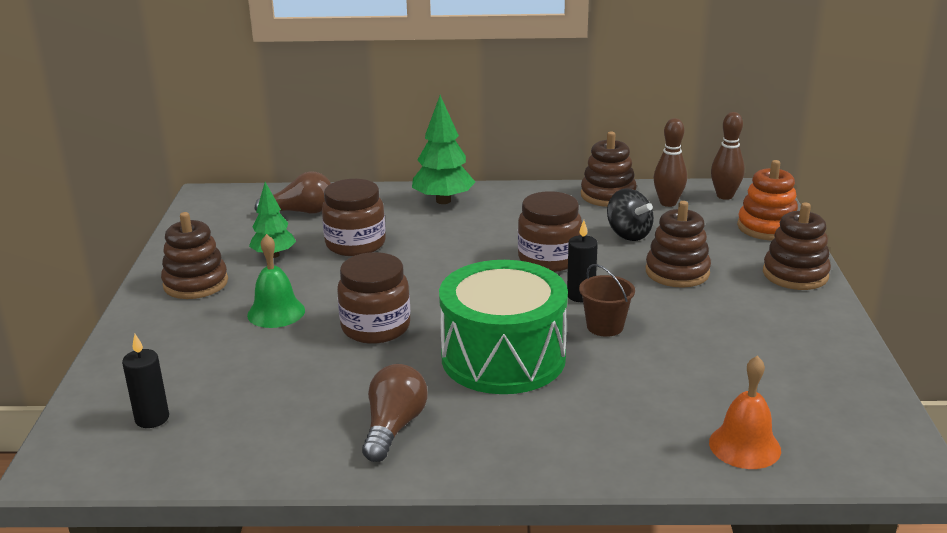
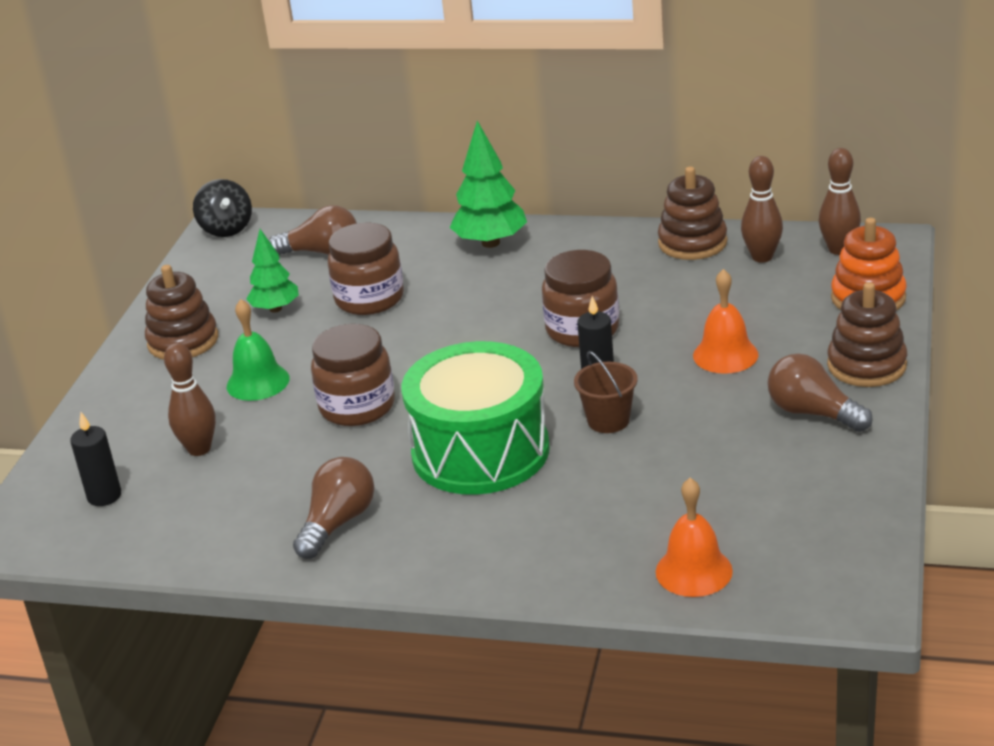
camera: 15 degrees right, 5 degrees up
black spinning top [607,188,654,241] -> black spinning top moved to [193,179,252,237]
brown stacking toy [646,201,711,288] -> orange bell [693,269,758,374]
none -> brown bowling pin [164,343,216,456]
none -> brown light bulb [768,354,873,432]

